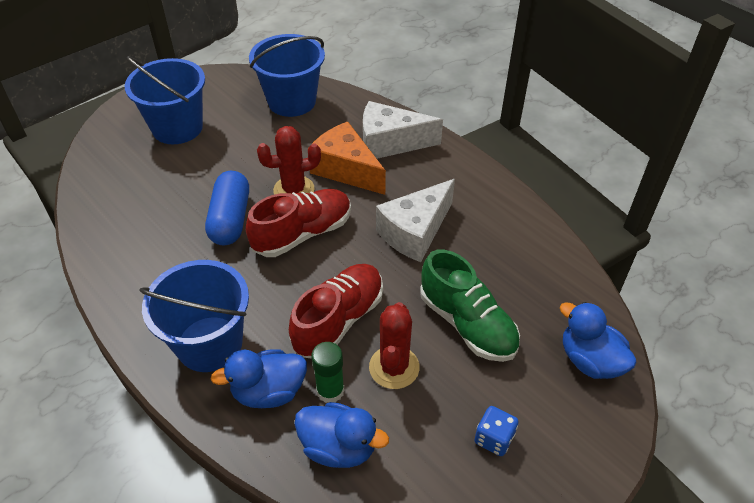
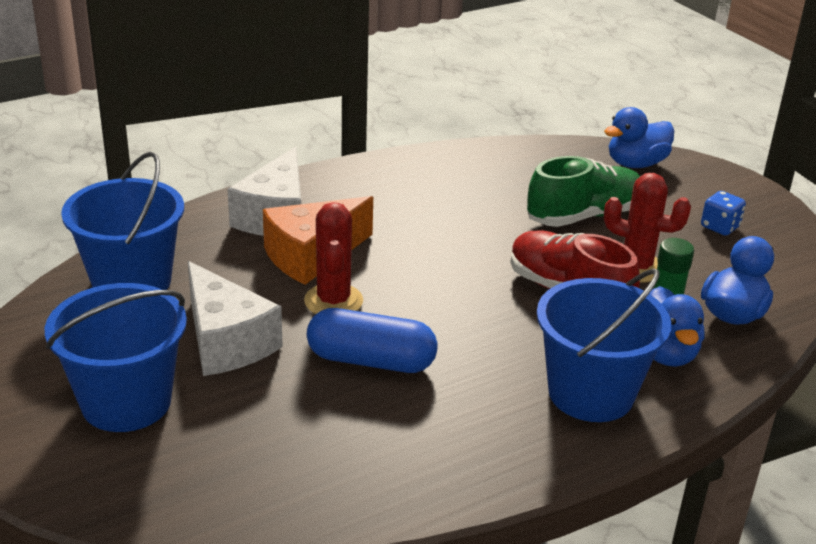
camera: 80 degrees left, 15 degrees down
red shoe [246,189,351,257] -> none
white cheese [376,179,455,262] -> white cheese moved to [188,261,283,376]

